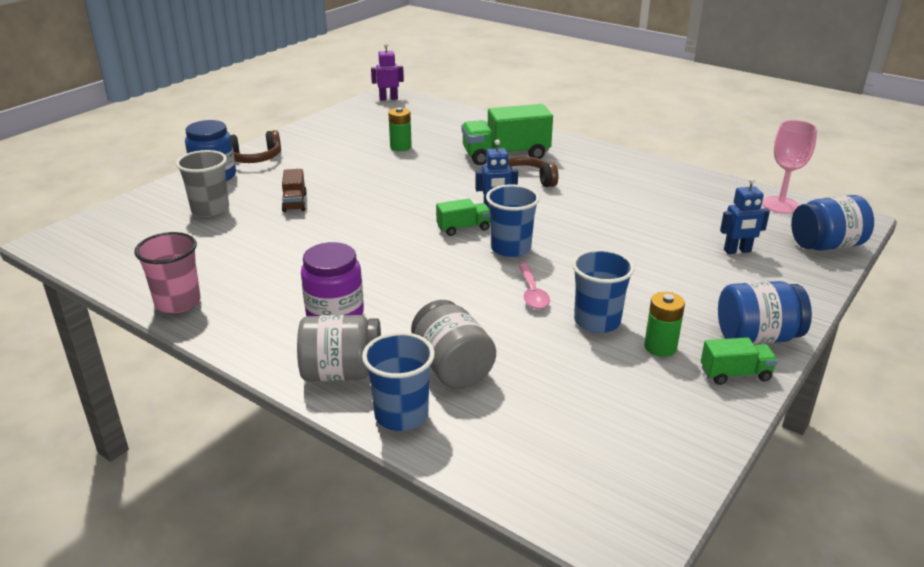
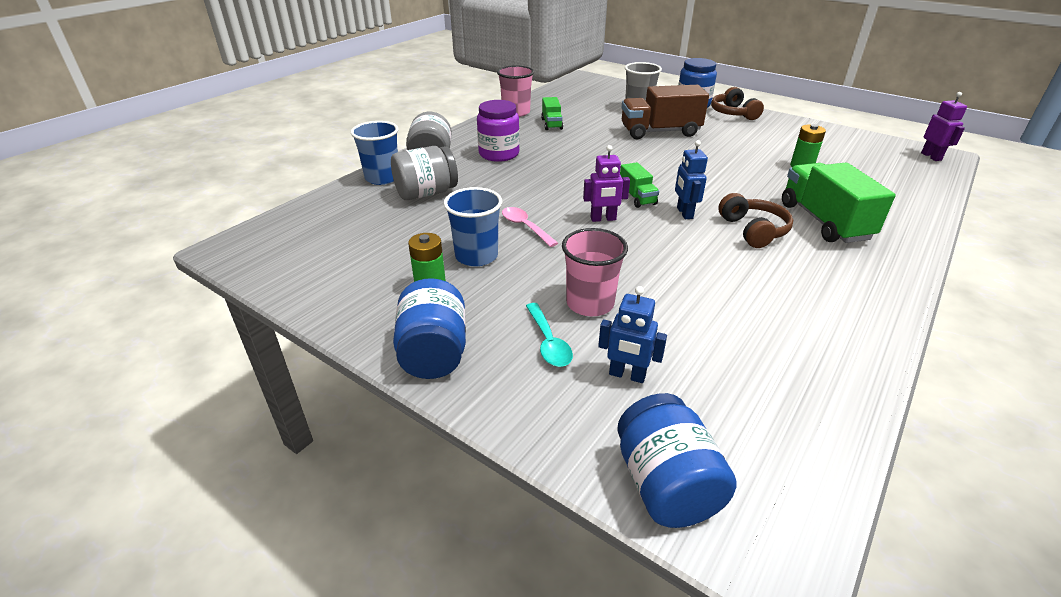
camera: 90 degrees right, 5 degrees up
brown truck [282,169,307,212] -> brown truck [621,85,709,139], size x1.92
blue cup [486,184,540,257] -> purple robot [583,145,630,222]
pink spoon [518,263,550,309] -> pink spoon turned 60 degrees clockwise [502,207,558,247]
green truck [701,337,778,385] -> green truck moved to [541,97,563,130]
blue robot [720,178,770,254] -> blue robot turned 60 degrees counterclockwise [598,286,667,383]
pink goblet [762,120,817,214] -> none
none -> turquoise spoon [526,303,573,367]
none -> pink cup [562,228,628,316]

